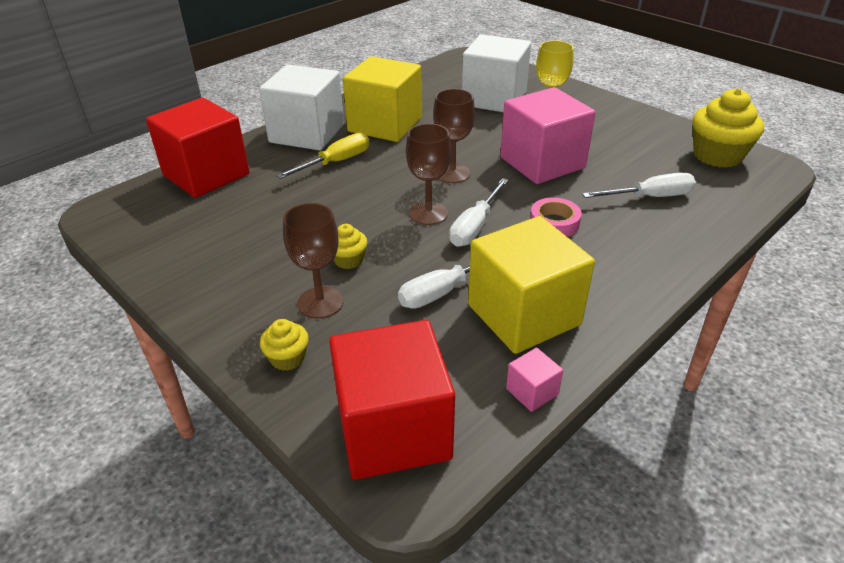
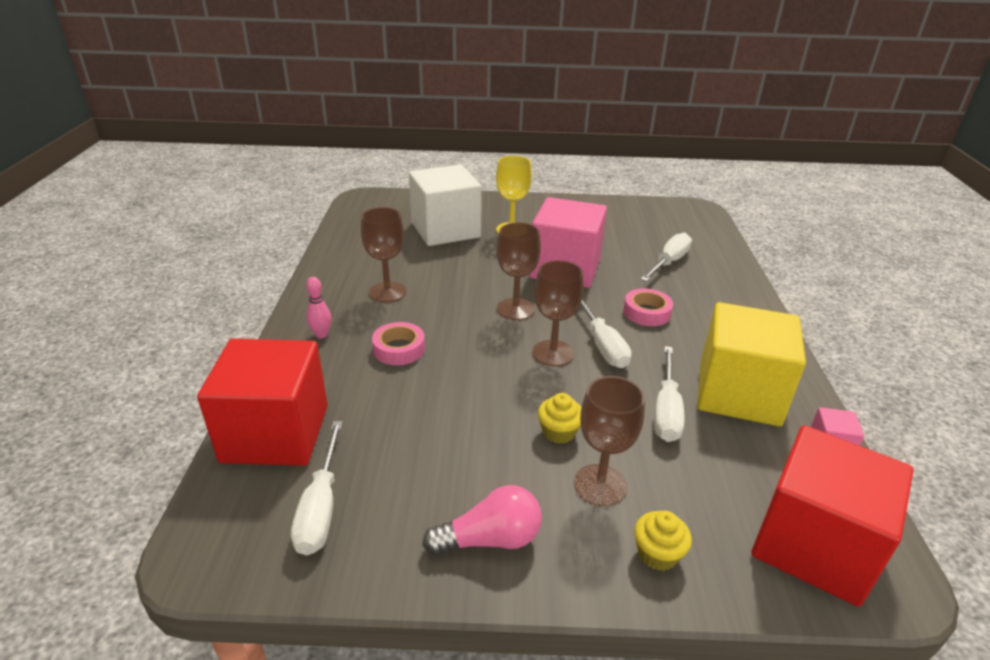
camera: 45 degrees left, 5 degrees down
white cube [259,65,344,151] -> pink bowling pin [306,277,331,338]
yellow screwdriver [276,133,370,179] -> pink tape [372,322,425,365]
yellow cube [343,56,422,142] -> brown goblet [361,207,406,302]
yellow cupcake [692,88,764,168] -> none
none -> white screwdriver [291,421,342,555]
none -> pink light bulb [422,485,542,555]

